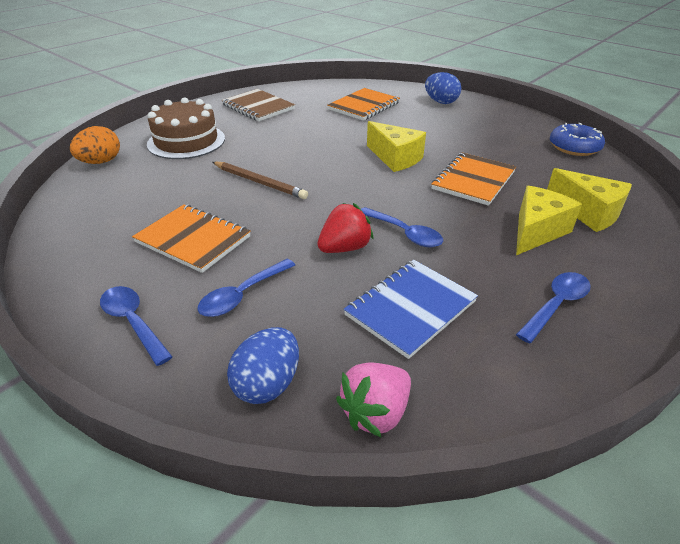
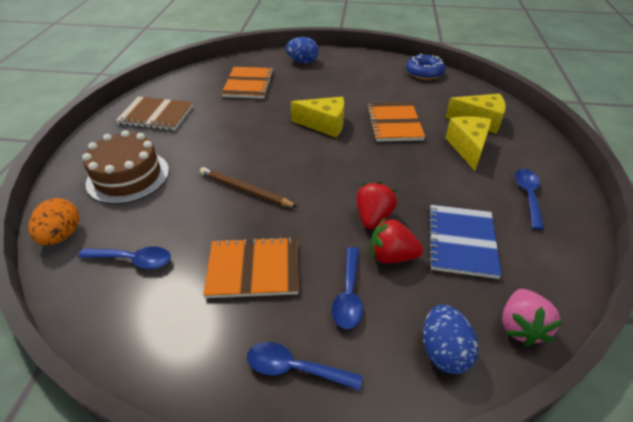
camera: 35 degrees left, 5 degrees up
brown pencil [213,162,308,199] -> brown pencil turned 150 degrees counterclockwise [200,167,297,207]
blue spoon [361,207,443,248] -> blue spoon moved to [78,247,171,269]
none -> red strawberry [371,218,423,263]

